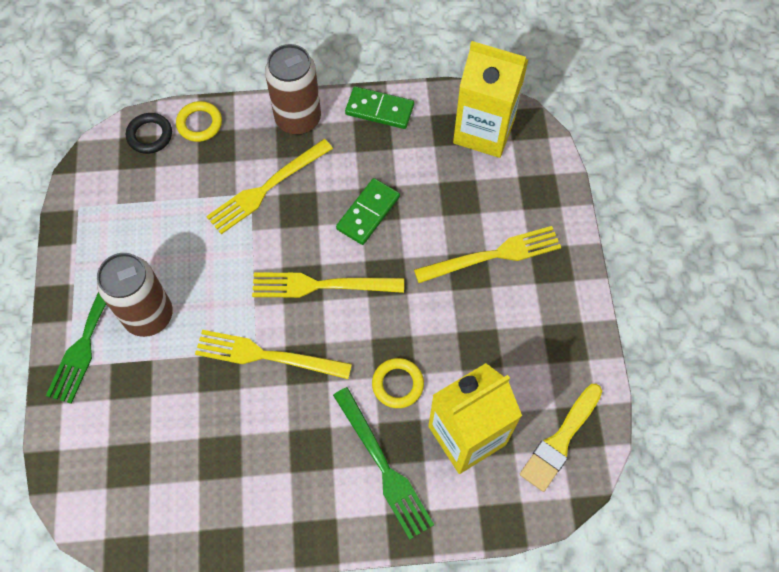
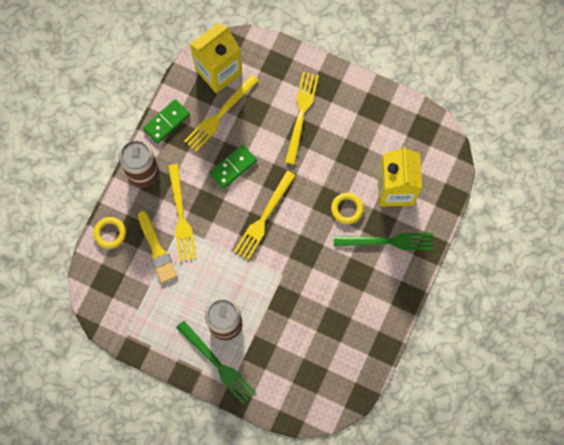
camera: 60 degrees left, 10 degrees up
black ring [126,113,172,154] -> none
yellow fork [195,330,352,379] -> yellow fork moved to [184,74,259,152]
green domino [336,178,400,245] -> green domino turned 75 degrees clockwise [209,144,257,189]
yellow brush [520,384,602,492] -> yellow brush moved to [138,211,177,283]

